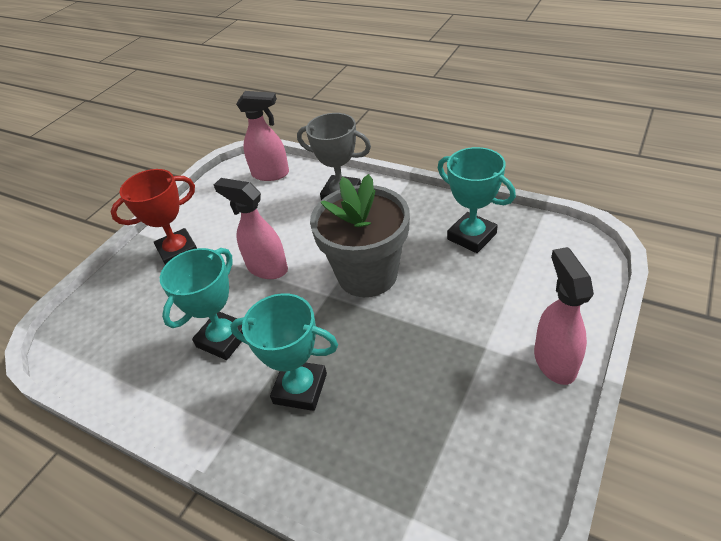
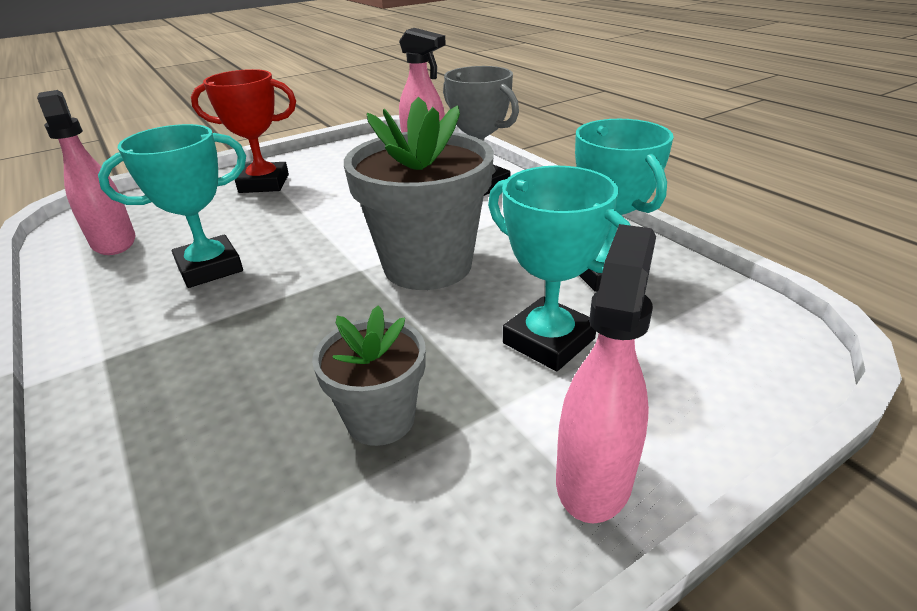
camera: 25 degrees right, 10 degrees down
pink spray bottle [214,178,288,279] -> pink spray bottle moved to [37,90,136,255]
turquoise trophy [230,293,338,411] -> turquoise trophy moved to [488,166,631,371]
none -> grey flower pot [312,305,426,446]

